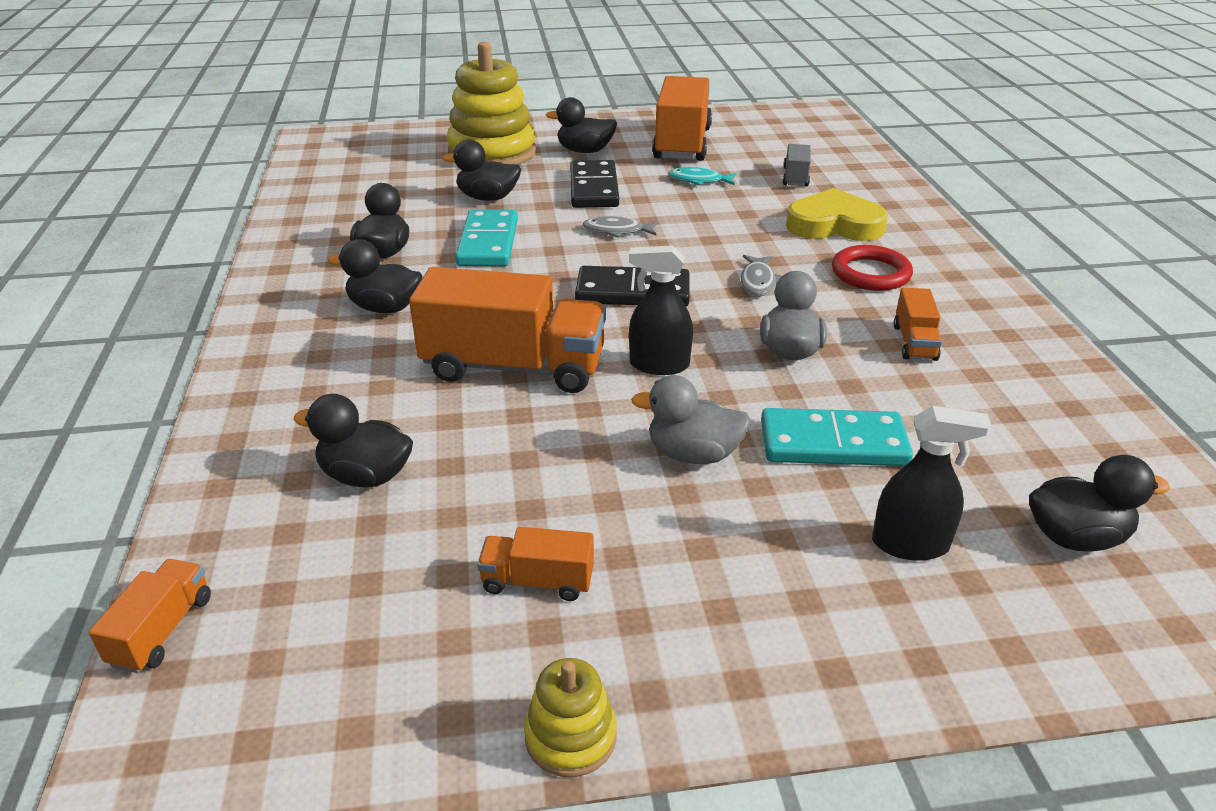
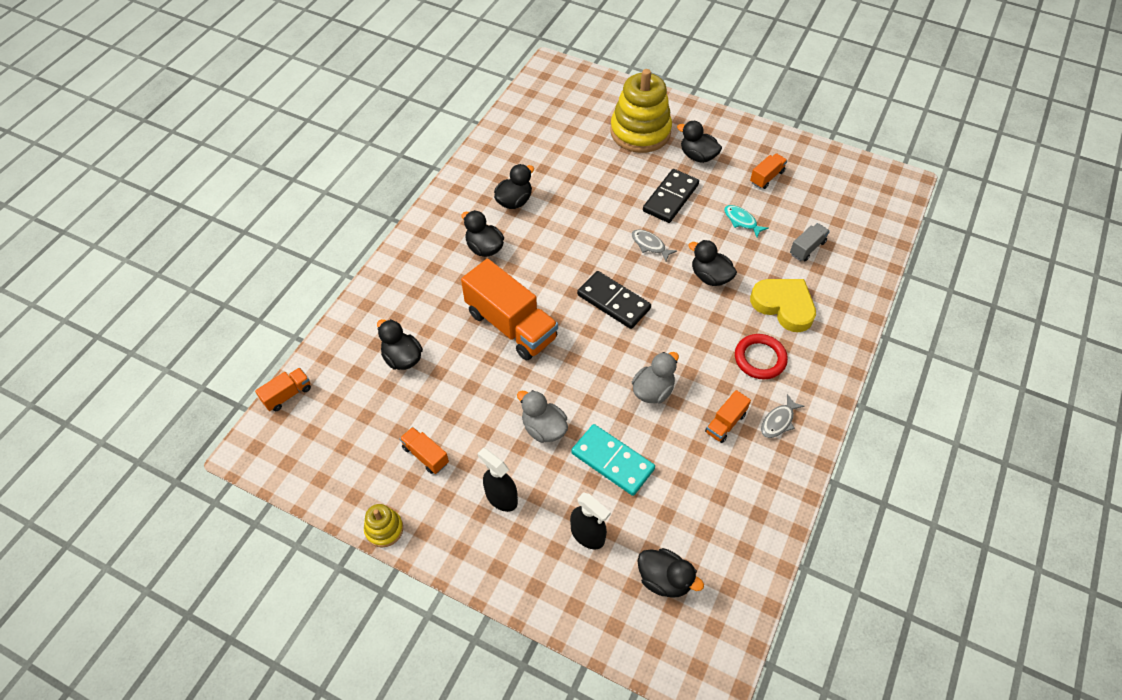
camera: 35 degrees right, 20 degrees up
black duck [442,139,521,201] -> black duck moved to [688,240,737,286]
turquoise domino [455,209,518,266] -> none
black spray bottle [629,245,693,375] -> black spray bottle moved to [477,447,518,512]
orange truck [652,76,712,161] -> orange truck [750,153,787,189], size x0.47
grey fish [741,255,782,296] -> grey fish moved to [761,394,805,438]

